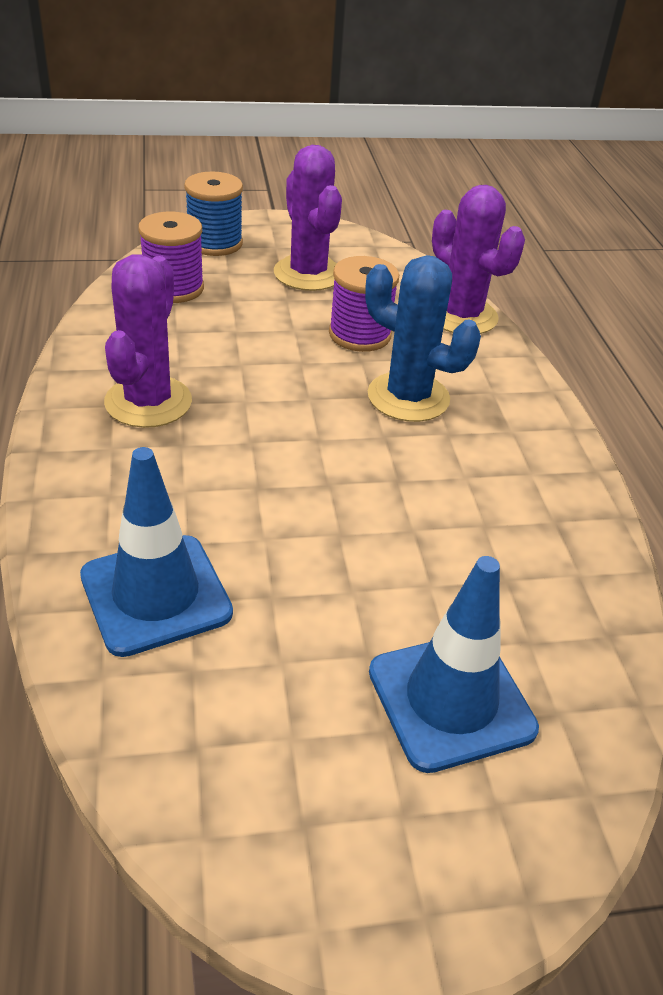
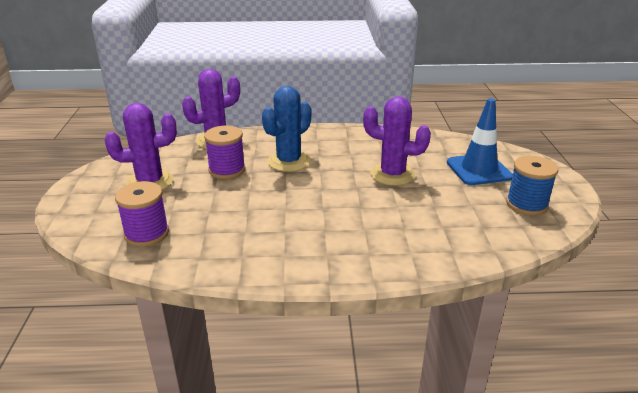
camera: 80 degrees left, 10 degrees down
blue traffic cone [80,447,233,657] -> none
purple cactus [104,254,192,428] -> purple cactus moved to [363,96,431,186]
blue spool [184,171,243,256] -> blue spool moved to [506,156,558,215]

